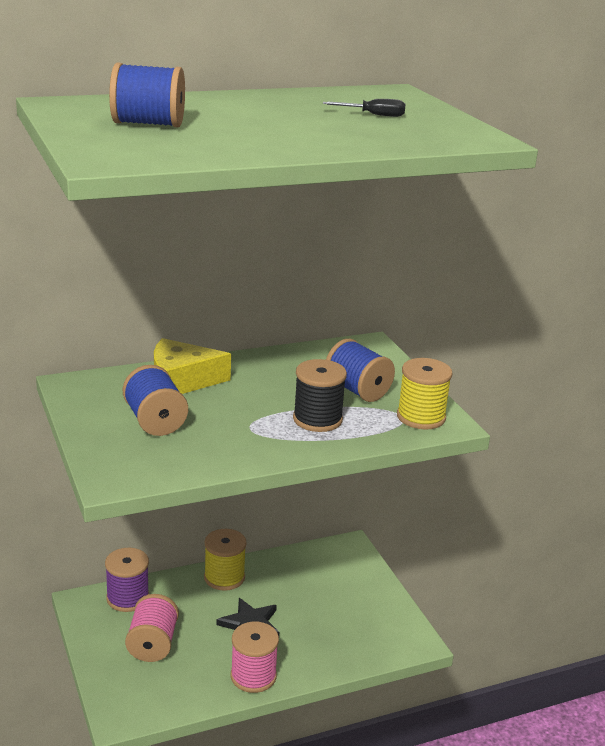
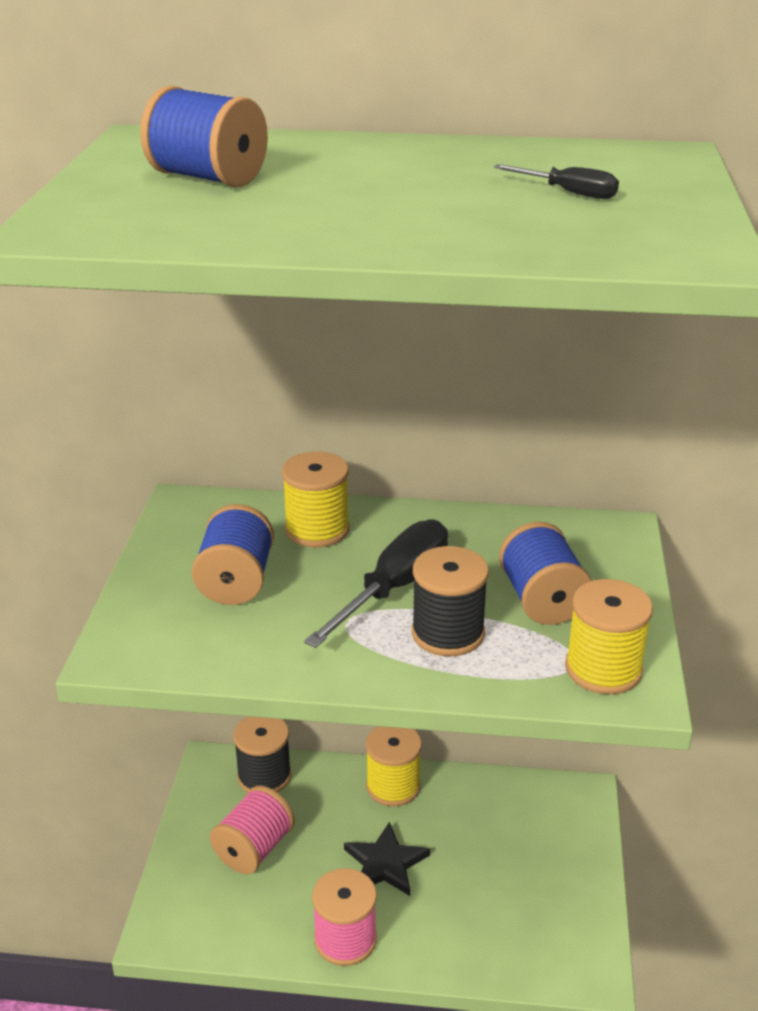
camera: 30 degrees right, 5 degrees up
purple spool [105,548,149,612] -> black spool [233,716,292,793]
yellow cheese [154,338,231,394] -> yellow spool [282,452,350,547]
none -> black screwdriver [304,519,448,648]

